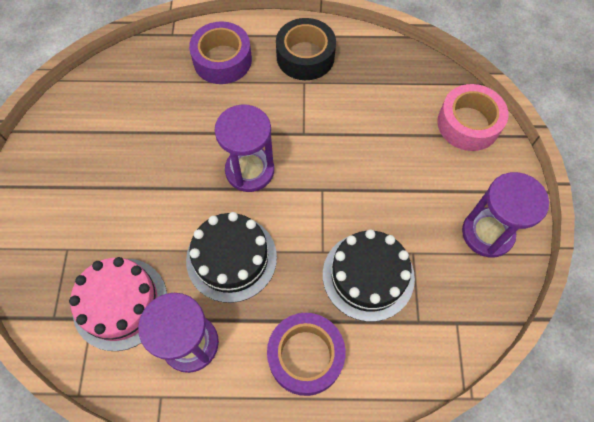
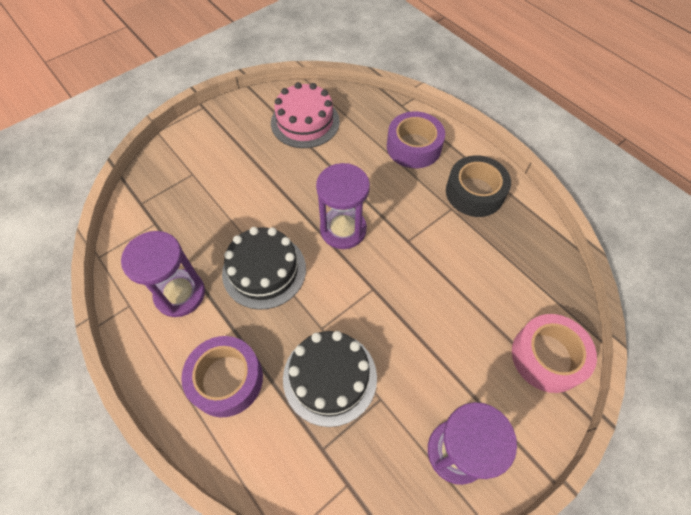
camera: 50 degrees right, 5 degrees down
pink cake [69,257,167,351] -> pink cake moved to [271,82,340,148]

